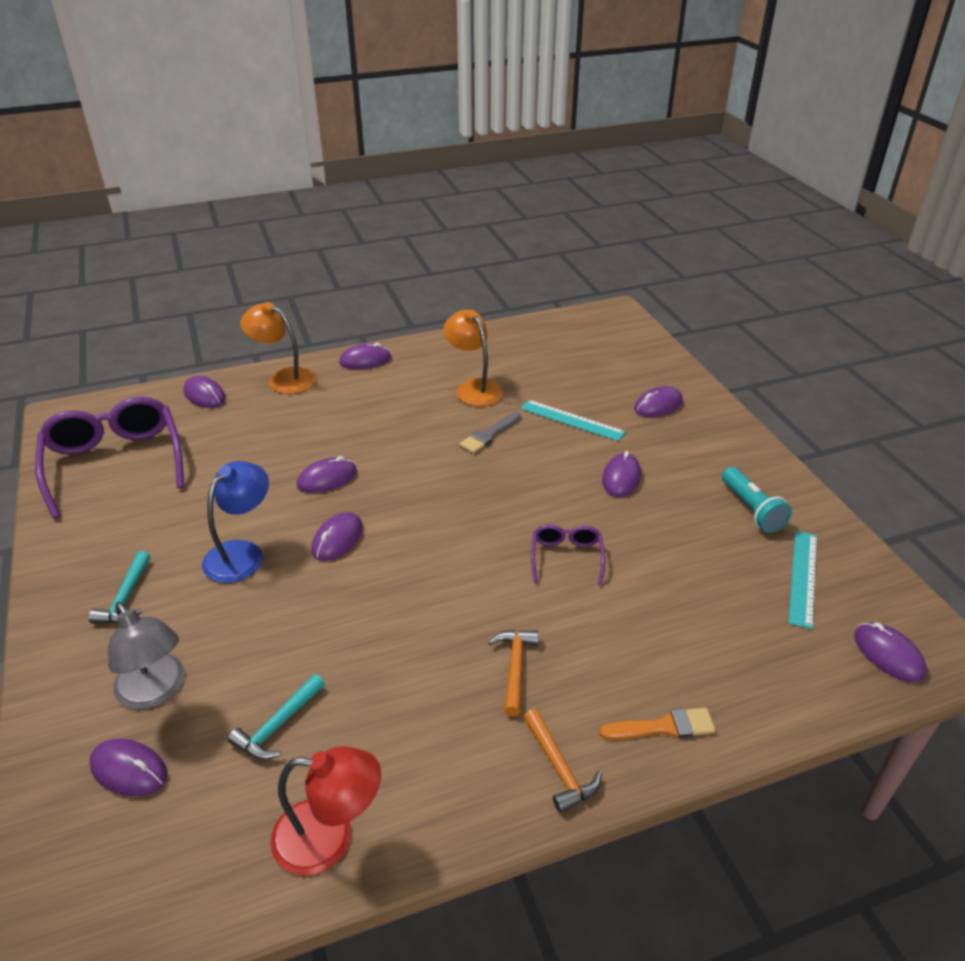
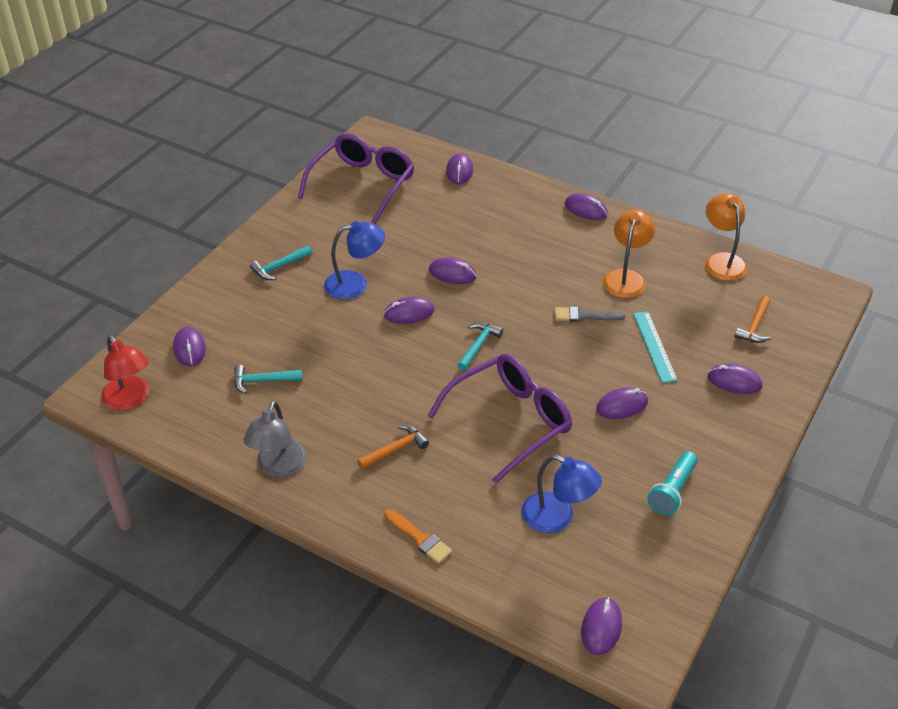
camera: 50 degrees right, 5 degrees up
grey lamp [108,602,184,709] -> grey lamp moved to [244,401,307,478]
orange lamp [240,302,316,394] -> orange lamp moved to [705,193,747,281]
red lamp [270,746,381,876] -> red lamp moved to [101,335,149,410]
orange hammer [523,709,602,813] -> orange hammer moved to [734,296,771,343]
purple glasses [531,525,605,585] -> purple glasses [427,354,572,484], size x2.06
turquoise ruler [788,531,817,629] -> none
none -> turquoise hammer [457,322,503,371]
none -> blue lamp [522,455,602,533]

